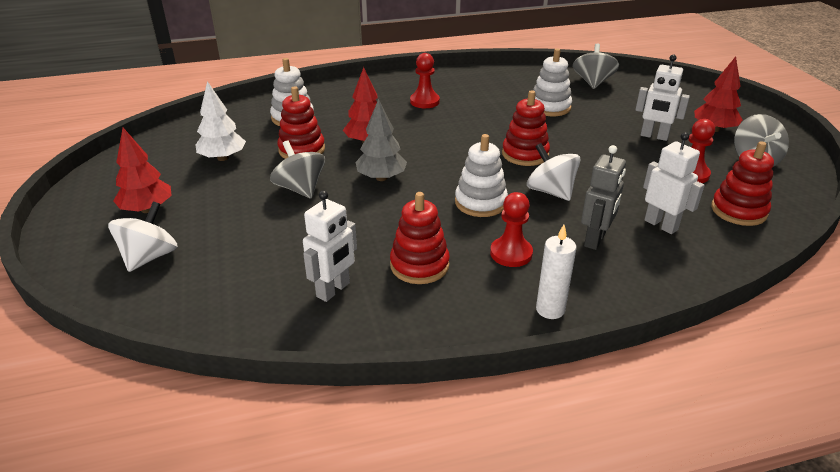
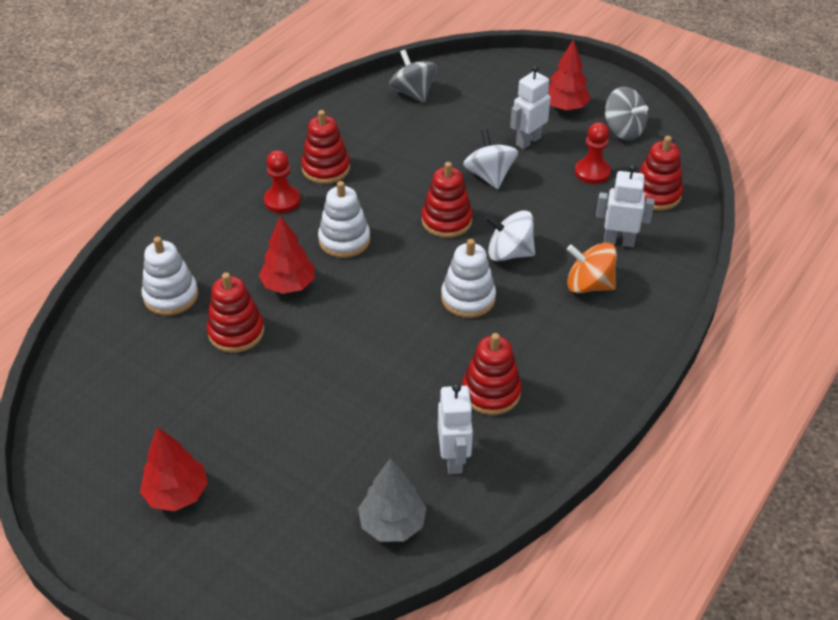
camera: 40 degrees left, 10 degrees up
white spinning top [108,202,178,272] -> white spinning top moved to [463,129,518,189]
white tree [196,81,246,161] -> none
grey spinning top [270,140,325,198] -> none
grey tree [355,99,407,181] -> grey tree moved to [358,458,427,542]
red pawn [490,192,533,267] -> none
white stacking toy [533,48,572,116] -> white stacking toy moved to [318,181,370,258]
white candle [536,225,576,319] -> none
grey robot [581,145,626,250] -> orange spinning top [567,243,617,293]
white robot [635,54,690,141] -> white robot turned 150 degrees clockwise [510,65,551,149]
none -> red stacking toy [301,110,350,184]

